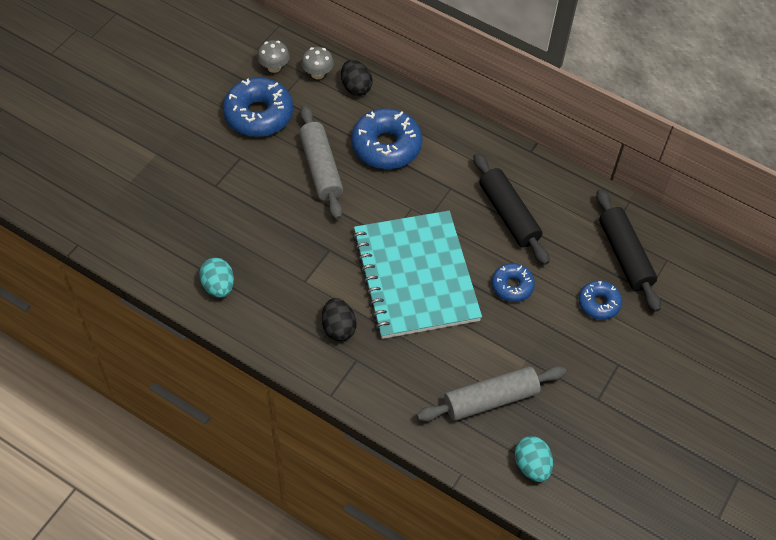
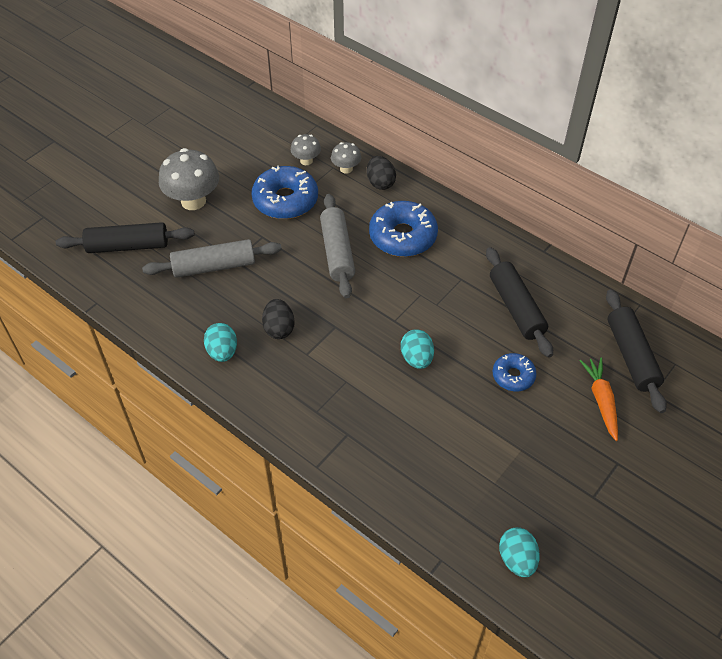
camera: 10 degrees right, 5 degrees down
black egg [322,298,357,341] -> black egg moved to [262,299,295,339]
turquoise notebook [352,211,482,339] -> turquoise egg [401,329,434,369]
grey rolling pin [417,366,566,421] -> grey rolling pin moved to [142,239,282,278]
blue donut [579,281,622,320] -> orange carrot [580,358,618,441]
none -> black rolling pin [56,222,194,253]
none -> grey mushroom [159,148,219,210]

